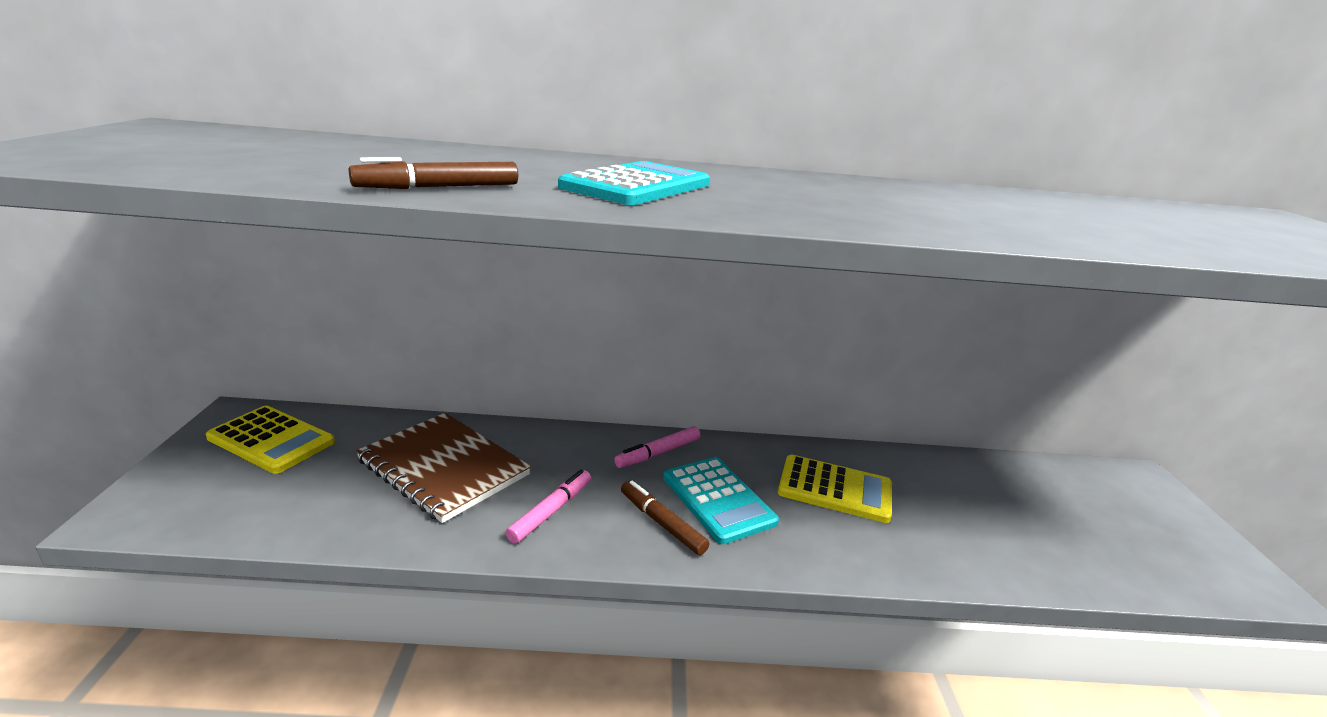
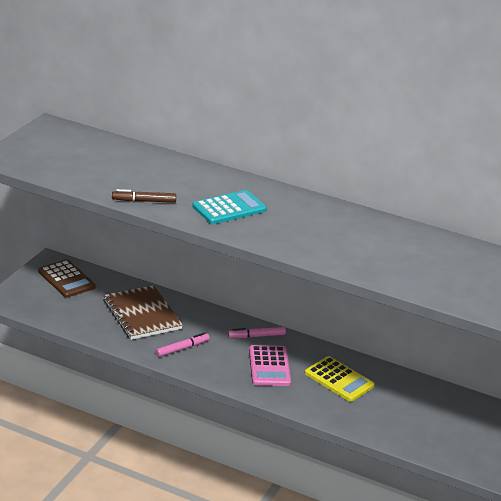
camera: 25 degrees right, 5 degrees up
yellow calculator [206,406,335,474] -> brown calculator [38,259,96,298]
brown marker [621,481,709,555] -> none
turquoise calculator [663,457,779,544] -> pink calculator [249,345,291,386]

